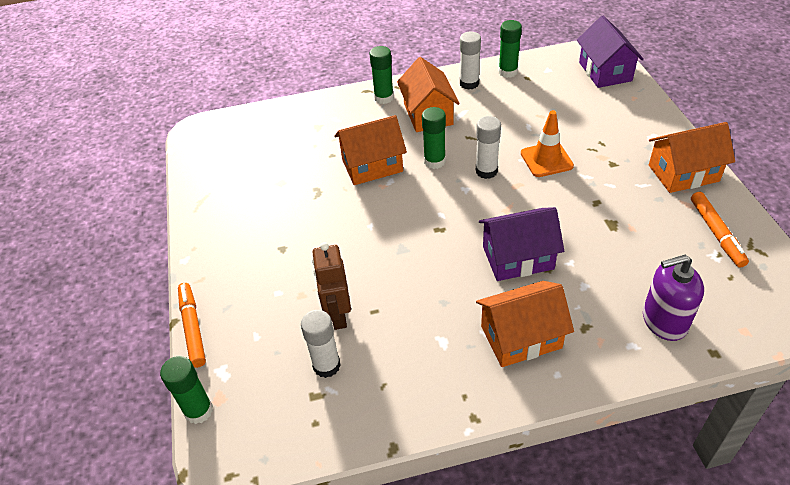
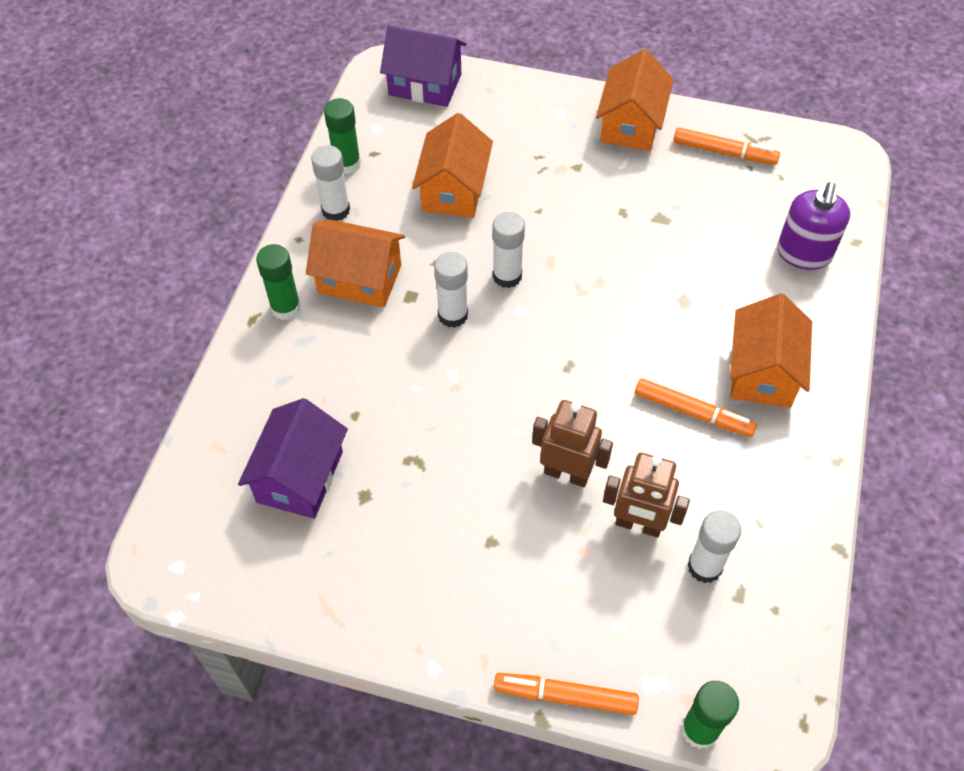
camera: 65 degrees left, 10 degrees up
orange house [334,115,407,185] -> orange house moved to [412,113,493,218]
green glue stick [422,107,446,169] -> white glue stick [434,252,468,328]
purple house [479,207,564,281] -> purple house moved to [238,398,348,519]
orange traffic cone [521,110,574,177] -> none
none -> brown robot [532,400,613,487]
none -> orange marker [635,378,757,437]

